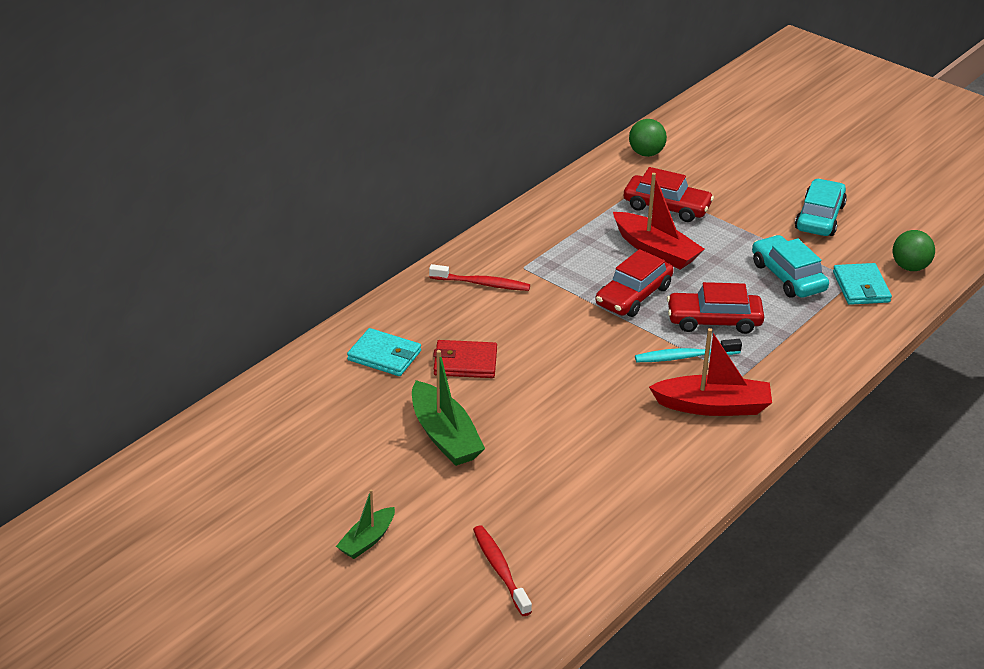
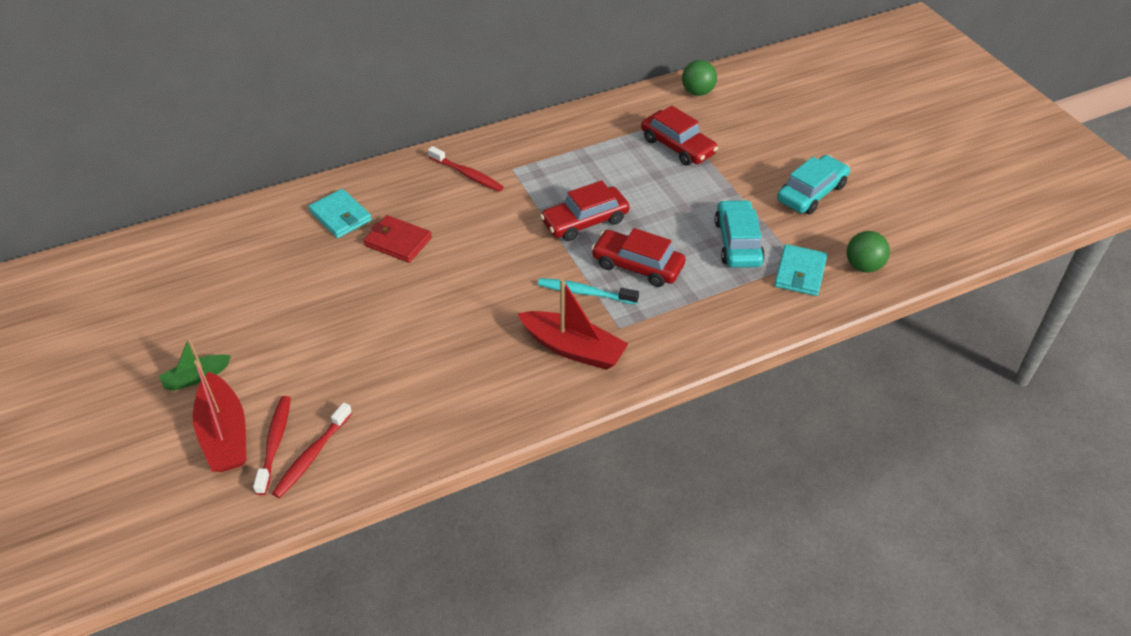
camera: 25 degrees right, 10 degrees up
green boat [412,350,485,466] -> none
red boat [613,173,704,270] -> red boat moved to [193,360,246,472]
none -> red toothbrush [272,402,352,498]

